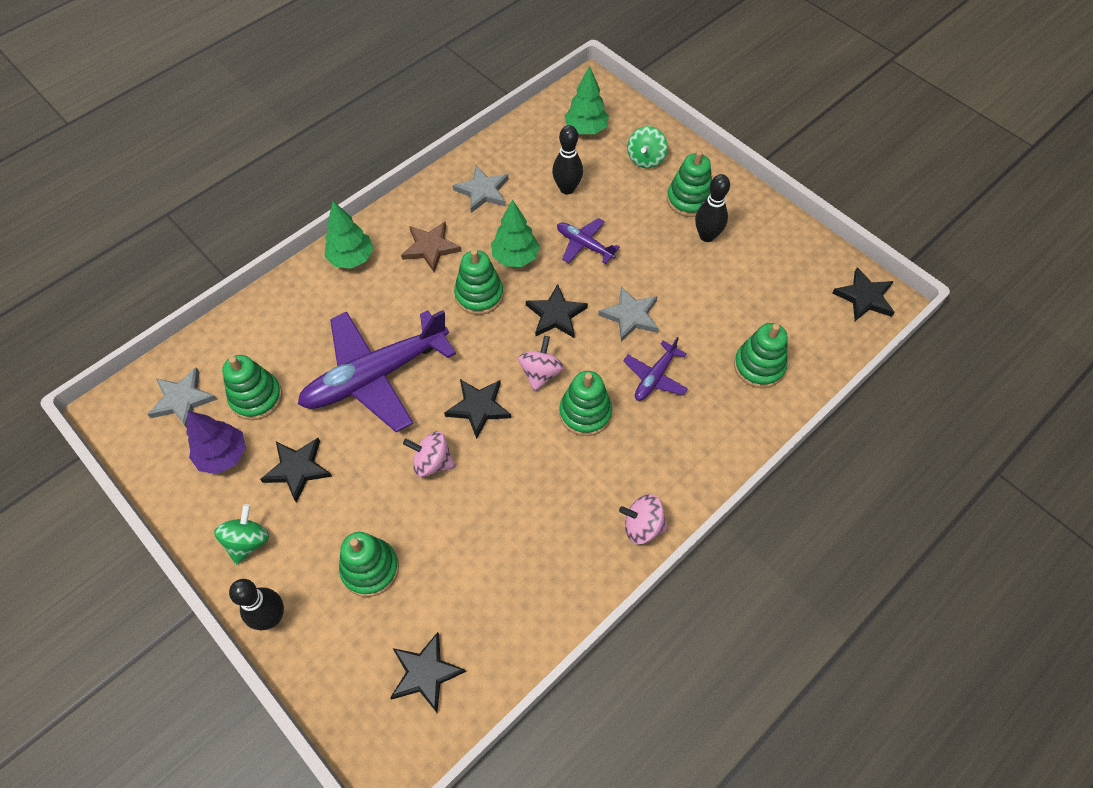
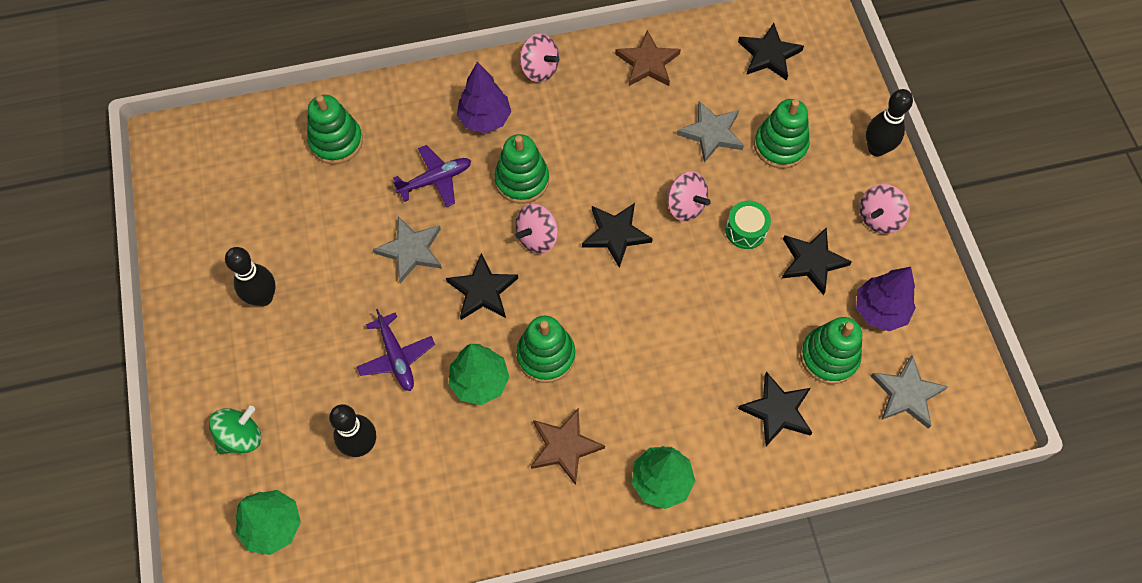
camera: 150 degrees left, 5 degrees up
green spinning top [214,504,269,565] -> pink spinning top [860,184,910,234]
purple plane [298,310,456,432] -> none
grey star [453,165,509,213] -> grey star moved to [677,101,744,163]
green stacking toy [667,150,712,217] -> none
black star [833,267,895,321] -> black star moved to [738,372,812,446]
none -> purple tree [457,62,511,133]
none -> brown star [615,30,681,86]
none -> green drum [725,201,771,249]

